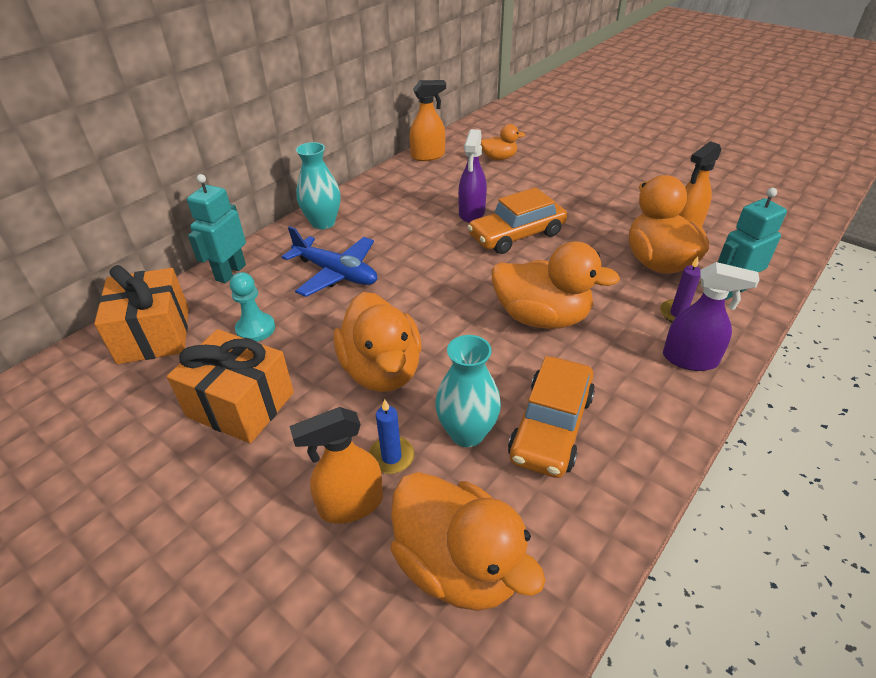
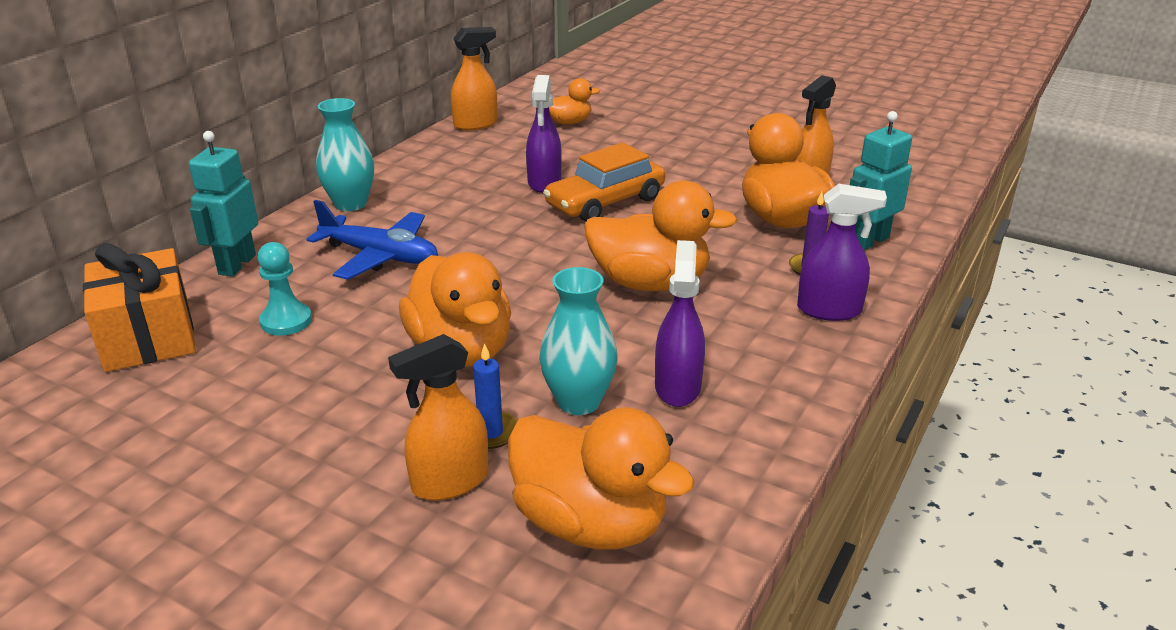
camera: 10 degrees left, 10 degrees down
orange gift [167,329,294,443] -> none
orange car [508,356,595,478] -> purple spray bottle [655,240,705,407]

